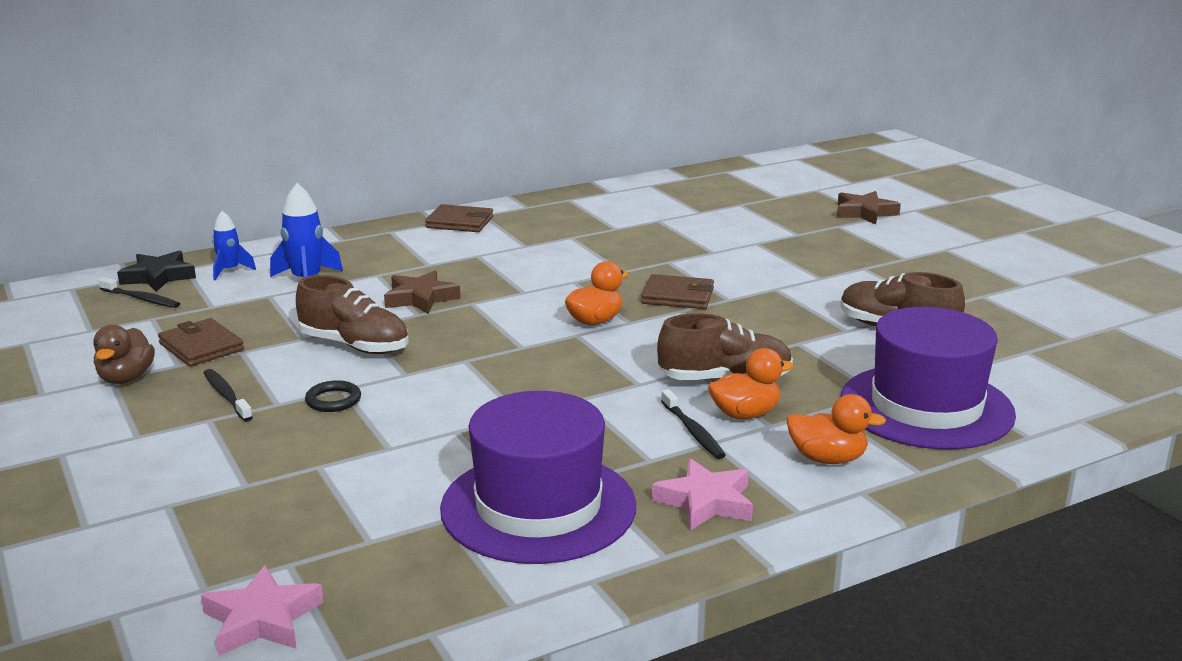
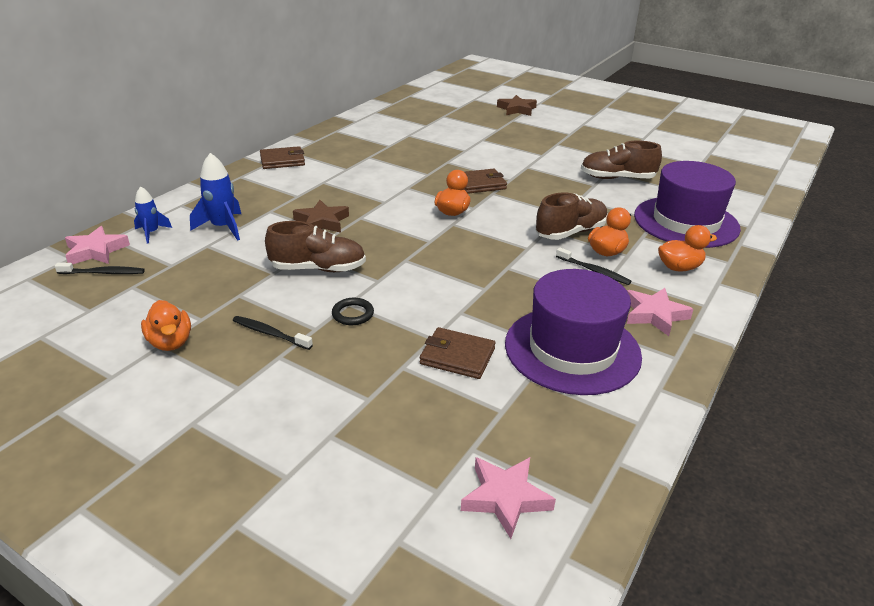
camera: 30 degrees left, 10 degrees up
brown duck [93,325,155,384] -> orange duck [141,300,191,351]
black star [117,250,196,291] -> pink star [65,226,130,264]
brown wallet [158,318,244,367] -> brown wallet moved to [420,327,496,379]

